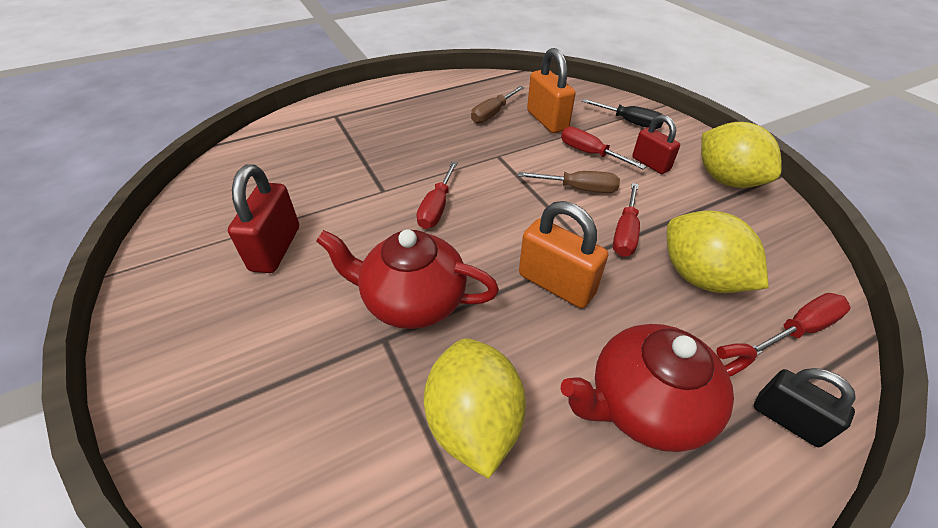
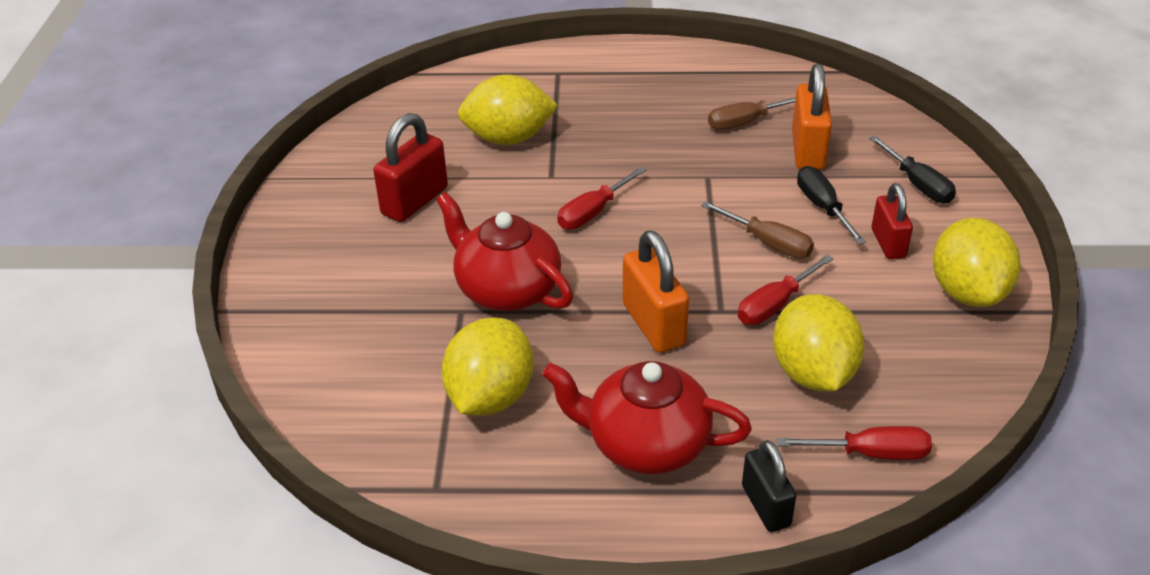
camera: 30 degrees right, 5 degrees down
red screwdriver [561,127,646,169] -> black screwdriver [797,166,866,244]
none -> yellow lemon [458,75,558,145]

